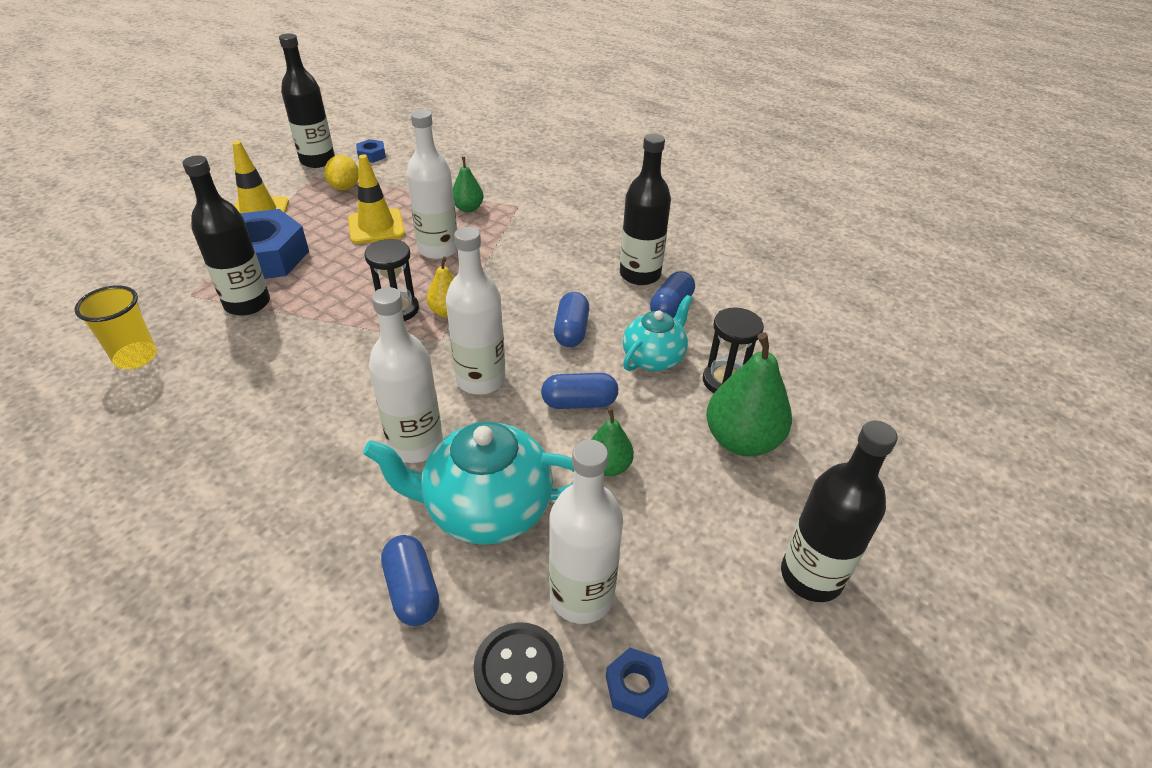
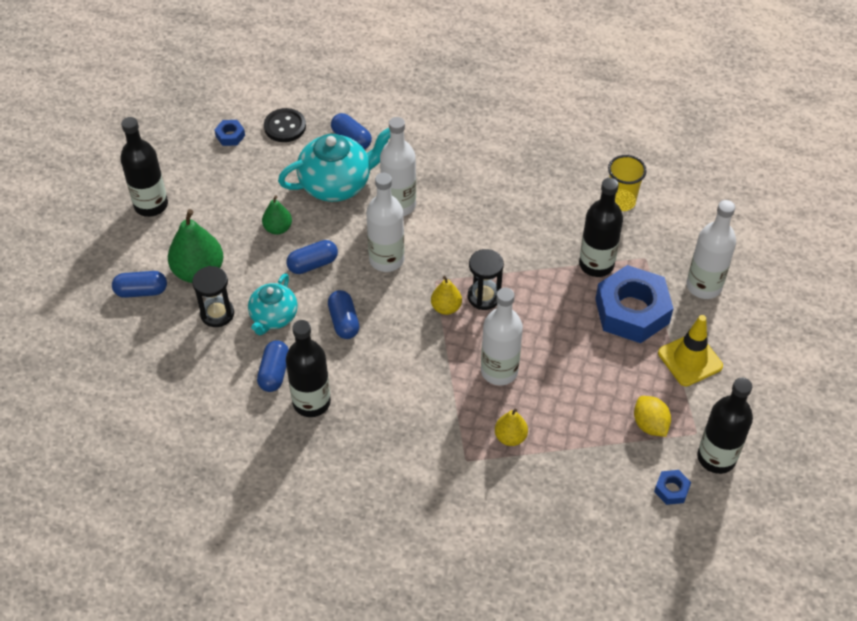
camera: 160 degrees right, 10 degrees up
yellow traffic cone [348,154,405,244] -> none
green pear [453,157,484,212] -> yellow pear [495,409,528,446]
white bottle [549,440,623,624] -> white bottle moved to [687,200,736,299]
none -> blue capsule [112,271,167,298]

